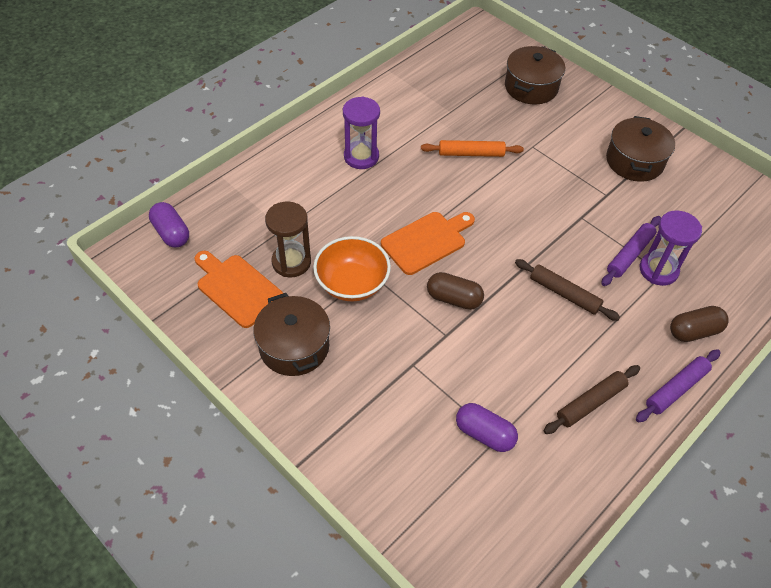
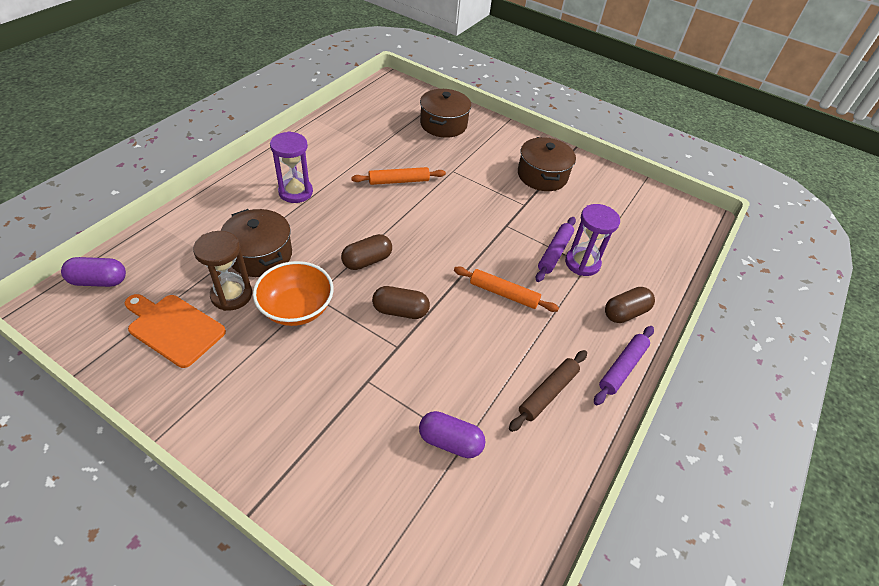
camera: 15 degrees left, 5 degrees down
purple capsule [149,202,189,248] -> purple capsule turned 45 degrees counterclockwise [61,257,126,287]
brown pot [253,293,330,376] -> brown pot moved to [220,209,292,277]
orange cutting board [381,212,475,275] -> brown capsule [341,234,392,270]
brown rolling pin [515,259,620,321] -> orange rolling pin [454,266,559,312]

